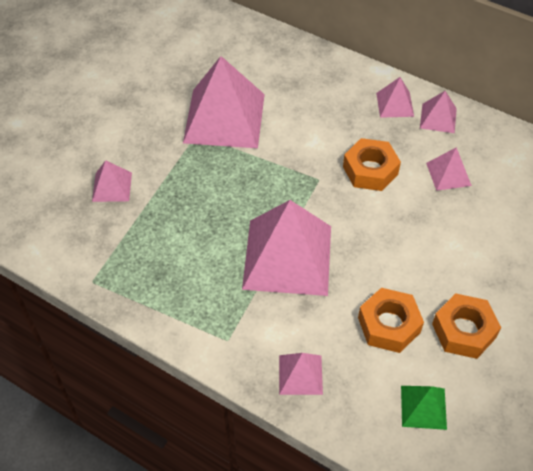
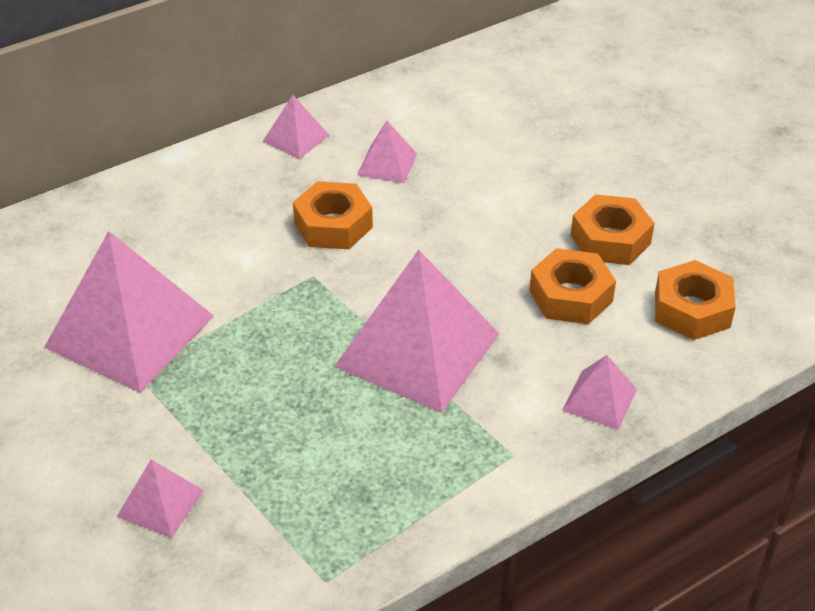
camera: 65 degrees left, 10 degrees down
pink pyramid [376,77,414,118] -> none
green pyramid [401,386,447,430] -> orange nut [655,260,736,340]

